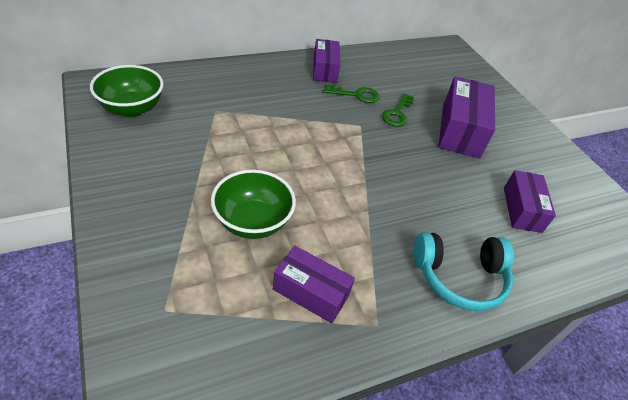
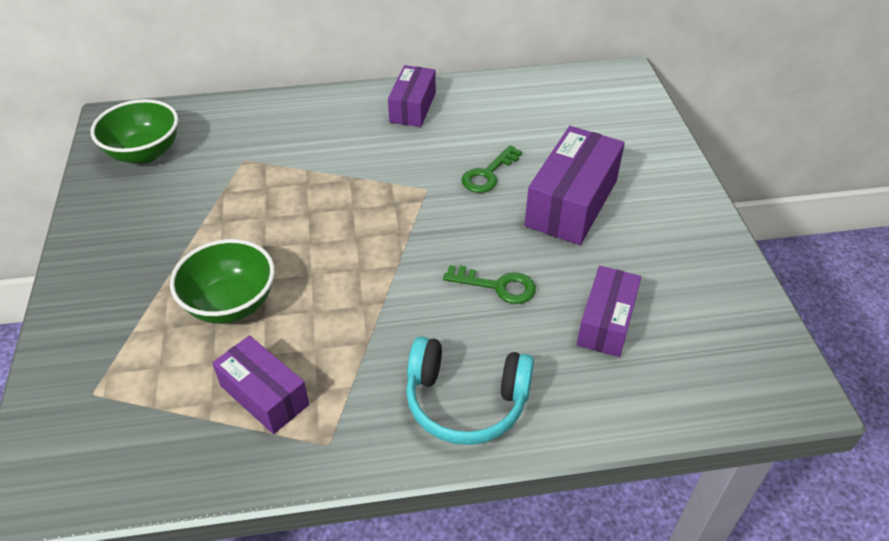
camera: 20 degrees right, 0 degrees up
green key [324,85,379,103] -> green key moved to [443,265,536,304]

